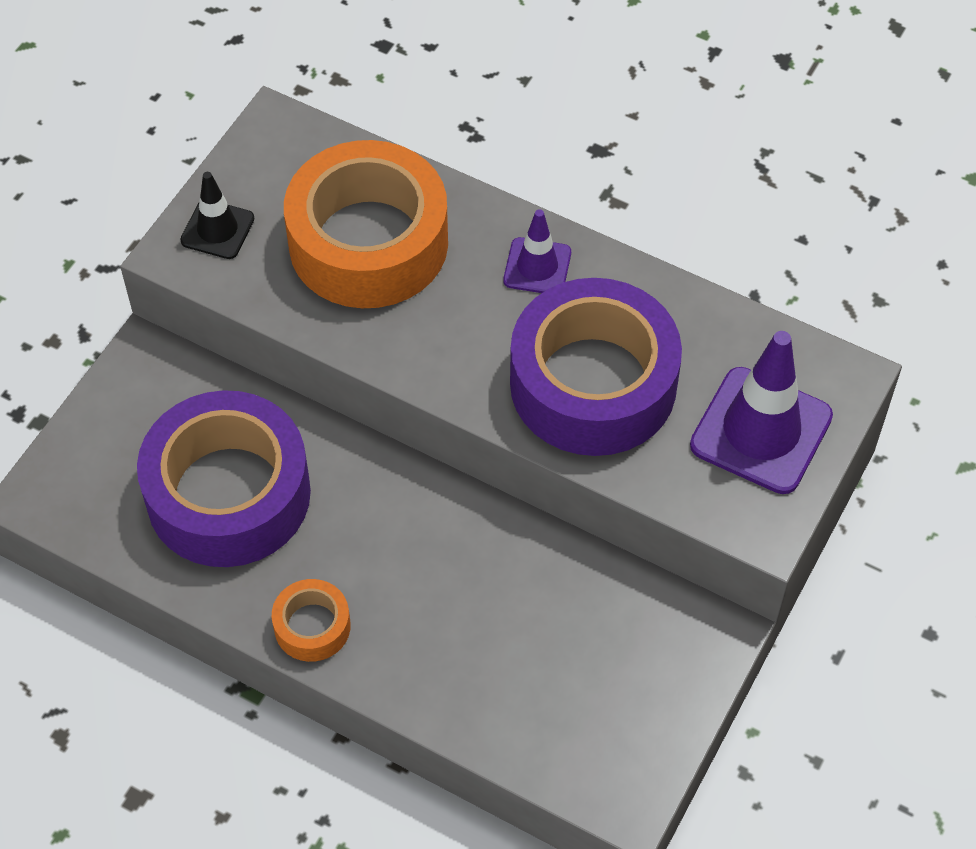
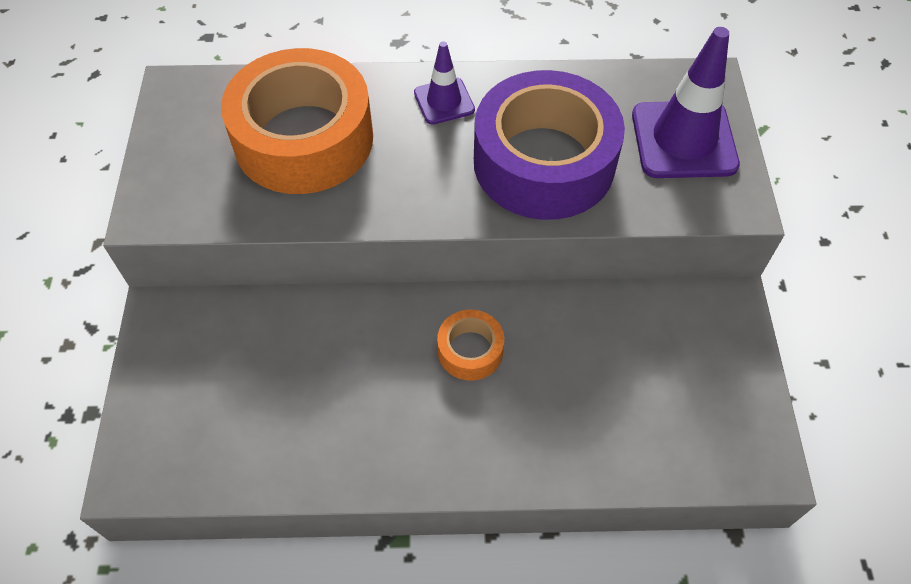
camera: 30 degrees left, 0 degrees up
purple tape [137,390,311,567] -> none
black traffic cone [180,172,254,259] -> none
orange tape [272,579,351,662] -> orange tape moved to [437,310,504,381]

